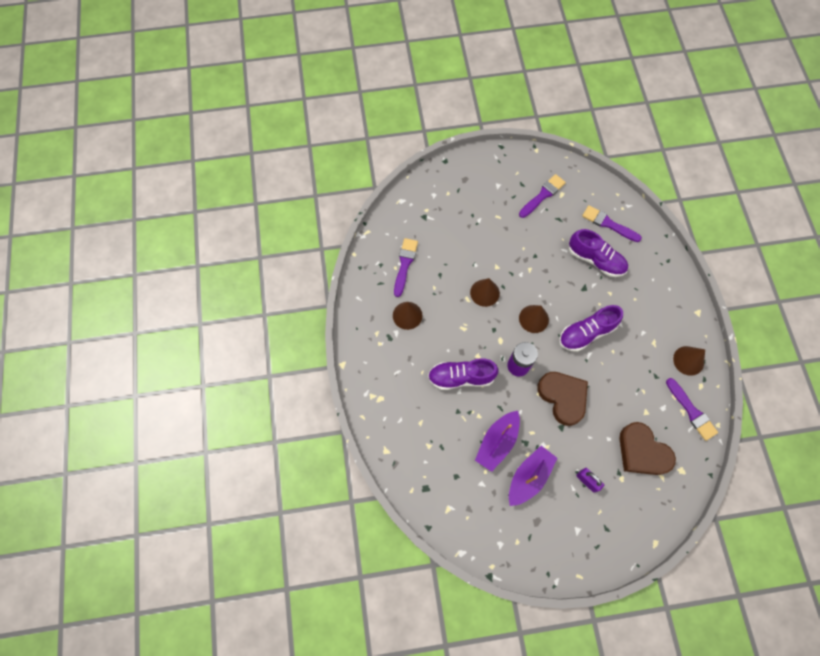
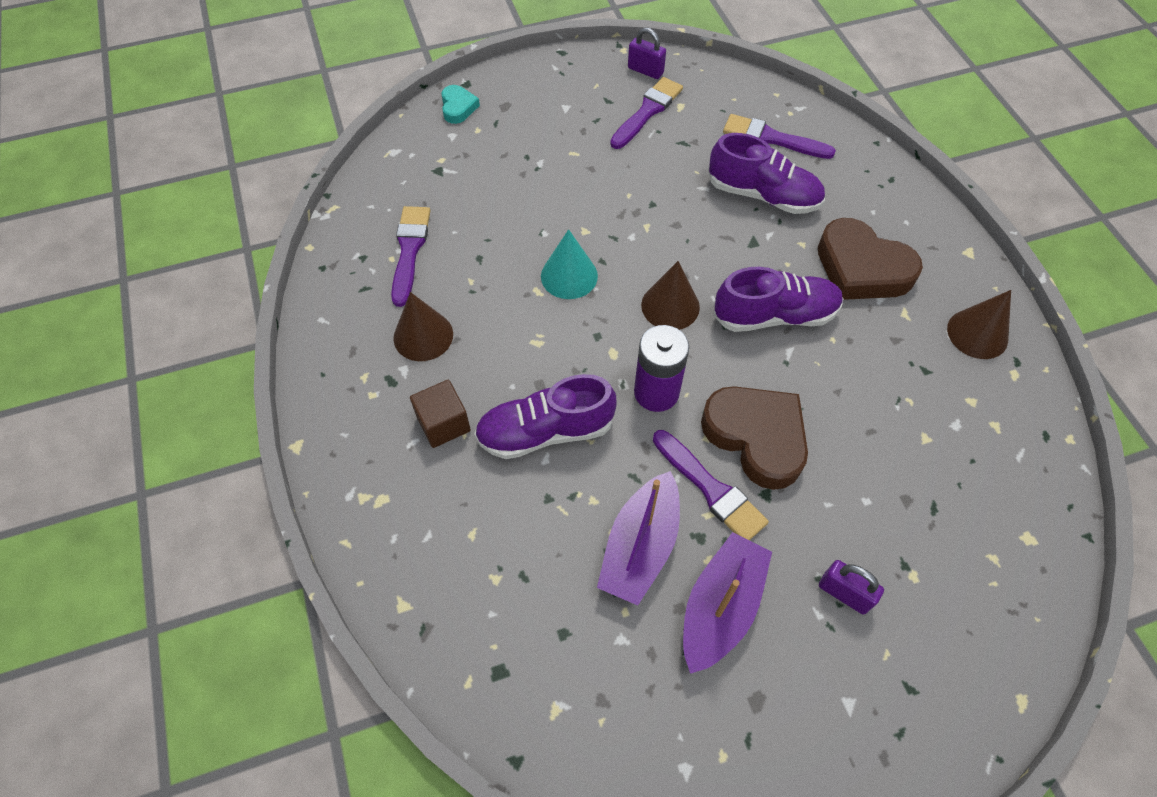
camera: 10 degrees left, 10 degrees down
brown cone [470,278,500,307] -> turquoise cone [541,229,598,299]
purple shoe [559,305,623,352] -> purple shoe turned 150 degrees counterclockwise [713,267,844,332]
brown heart [619,422,676,475] -> brown heart moved to [818,218,923,300]
purple brush [666,378,718,441] -> purple brush moved to [653,430,769,540]
none -> brown cube [410,380,471,448]
none -> turquoise heart [441,85,480,124]
none -> purple padlock [628,28,666,79]

